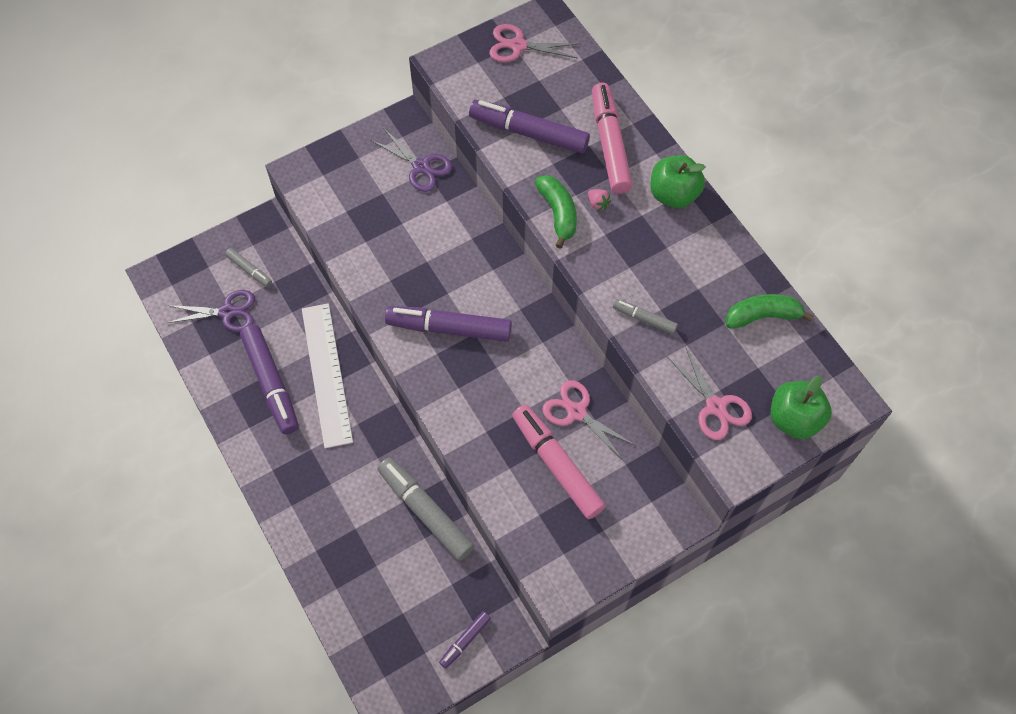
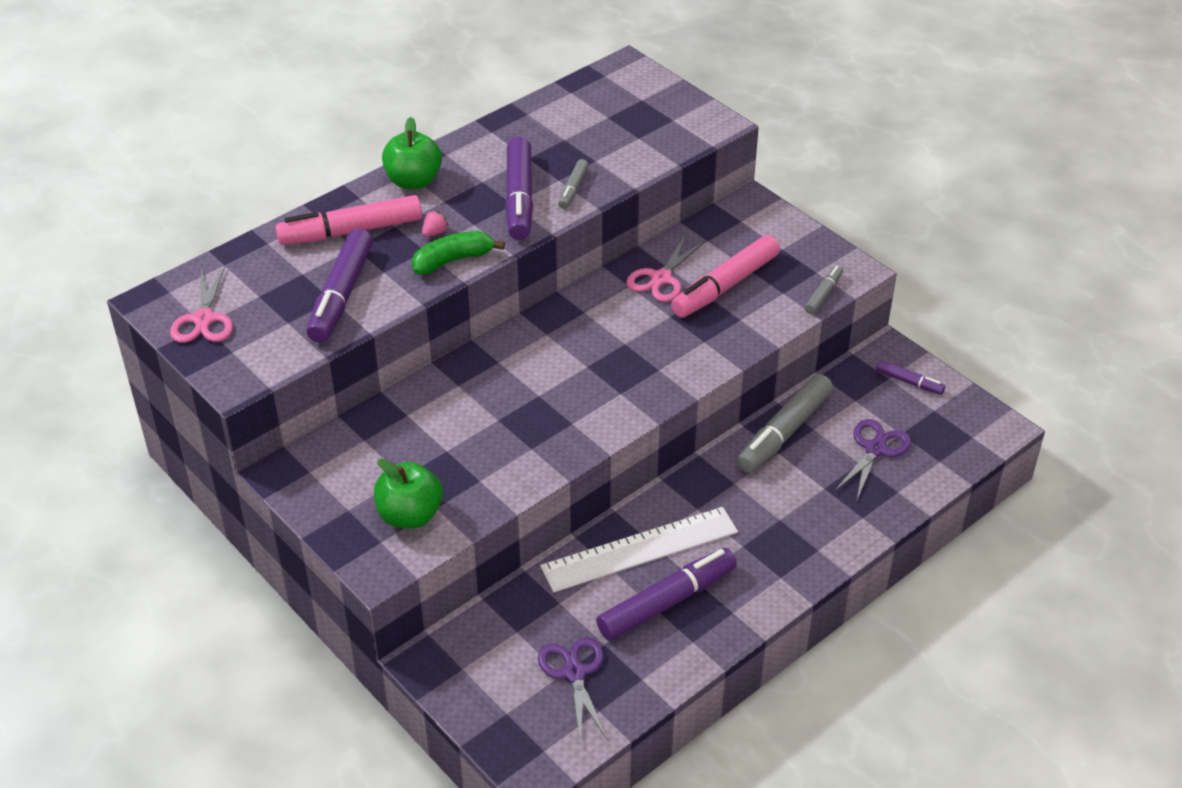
camera: 100 degrees left, 20 degrees down
grey marker [225,248,272,287] -> grey marker moved to [805,265,843,314]
purple scissors [371,129,452,192] -> purple scissors moved to [834,419,911,499]
purple marker [385,306,512,342] -> purple marker moved to [505,136,533,240]
pink scissors [667,346,752,440] -> none
green banana [726,294,814,329] -> none
green apple [771,375,832,439] -> green apple moved to [374,459,443,529]

